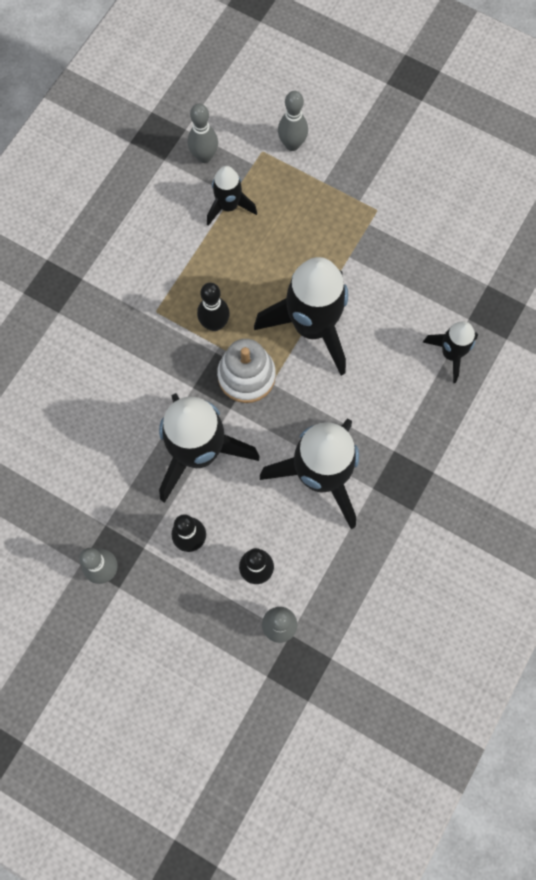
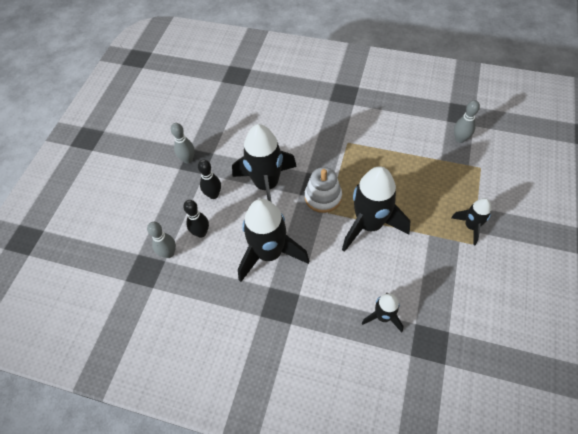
camera: 80 degrees right, 15 degrees down
black bowling pin [197,283,230,331] -> none
black rocket [207,166,257,226] -> black rocket moved to [451,198,491,245]
grey bowling pin [278,91,308,151] -> none

